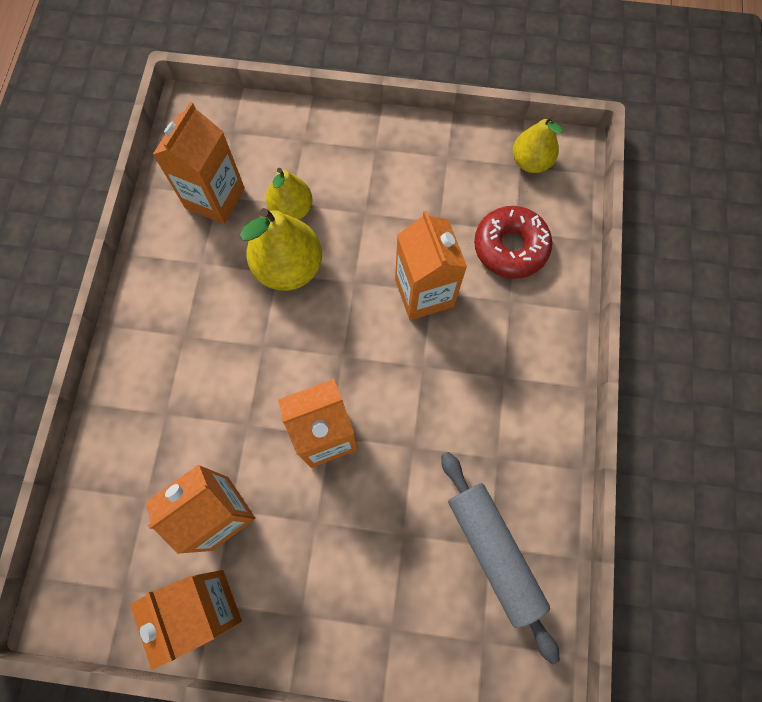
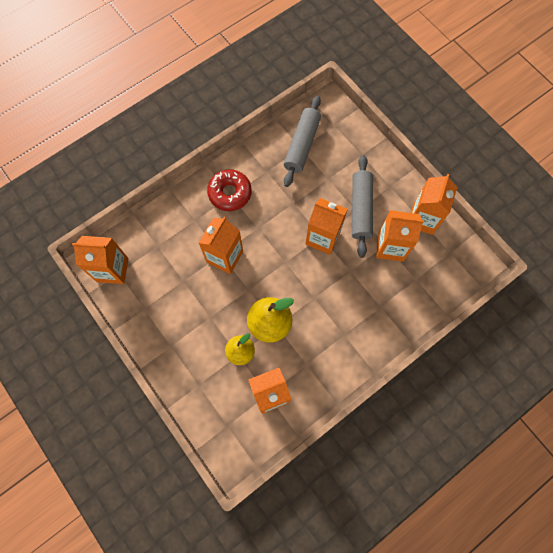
camera: 135 degrees left, 0 degrees up
red donut [474,206,552,279] -> red donut moved to [207,169,252,211]
yellow pear [513,115,563,173] -> orange carton [72,236,129,284]
none -> grey rolling pin [352,155,373,258]

